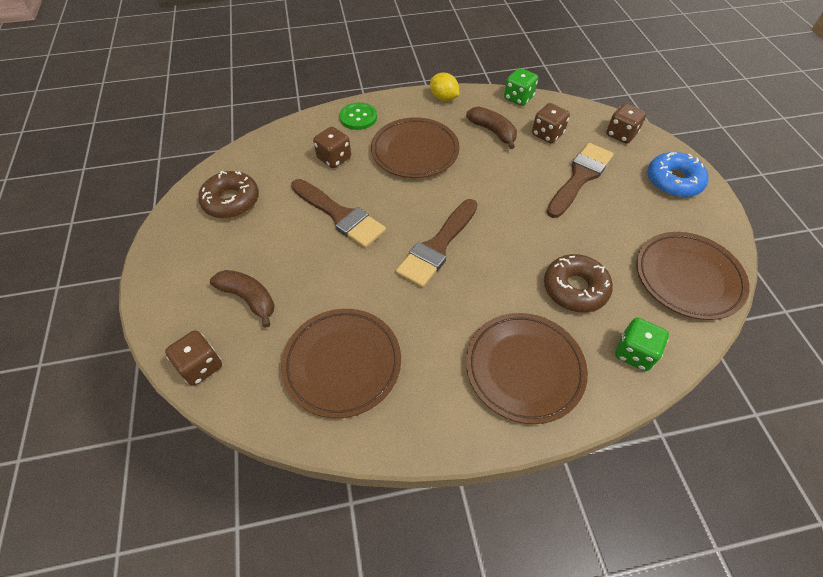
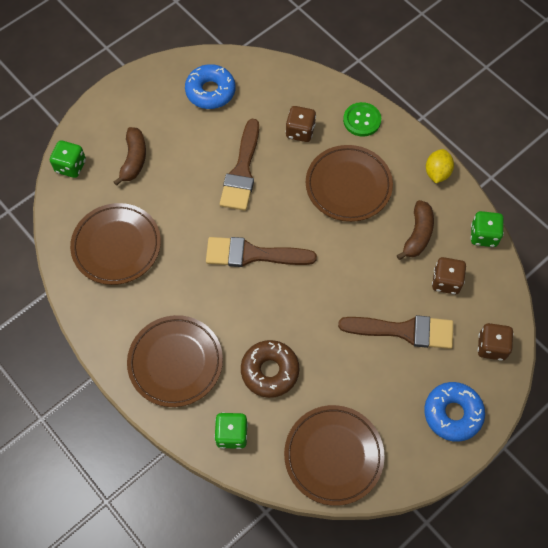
camera: 60 degrees right, 10 degrees up
brown dice [165,330,222,386] -> green dice [50,140,86,178]
brown donut [198,171,259,218] -> blue donut [185,64,235,109]

